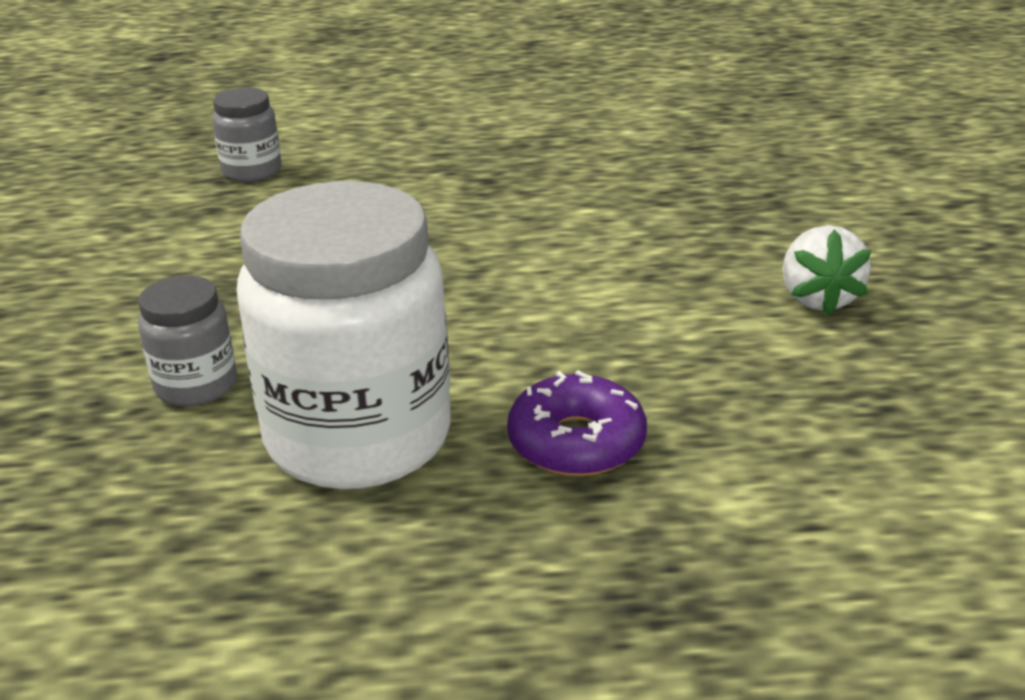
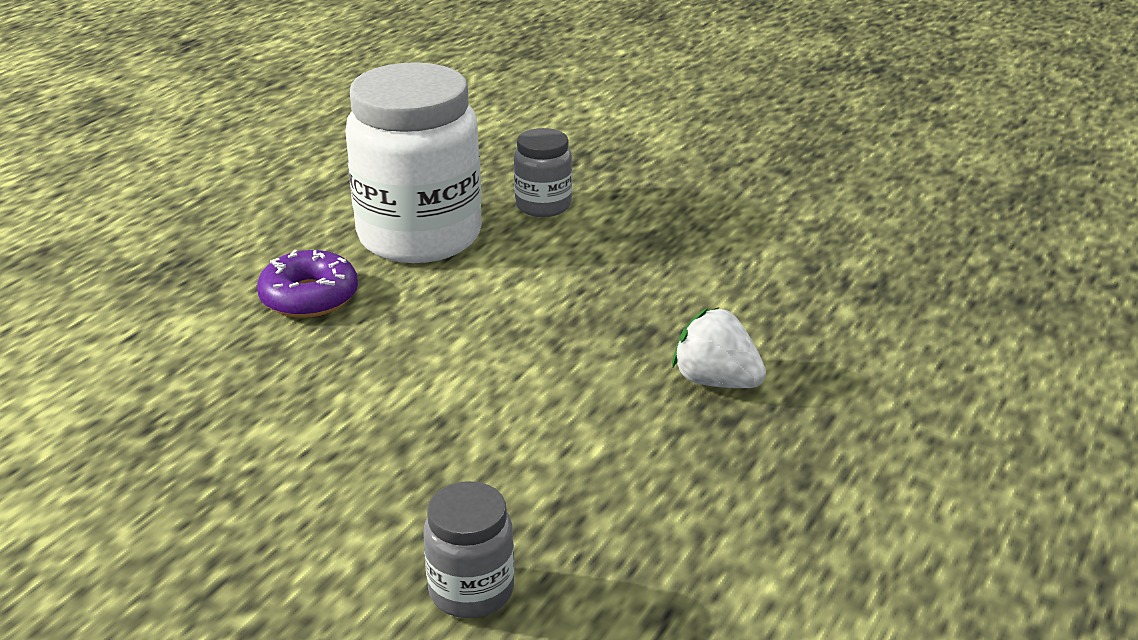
camera: 125 degrees right, 0 degrees up
grey jar [212,88,282,182] -> grey jar moved to [423,481,514,618]
white strawberry [783,225,872,315] -> white strawberry moved to [672,307,766,388]

